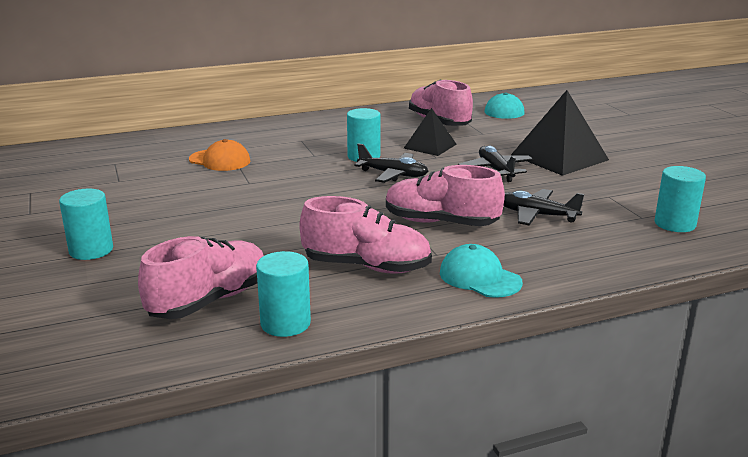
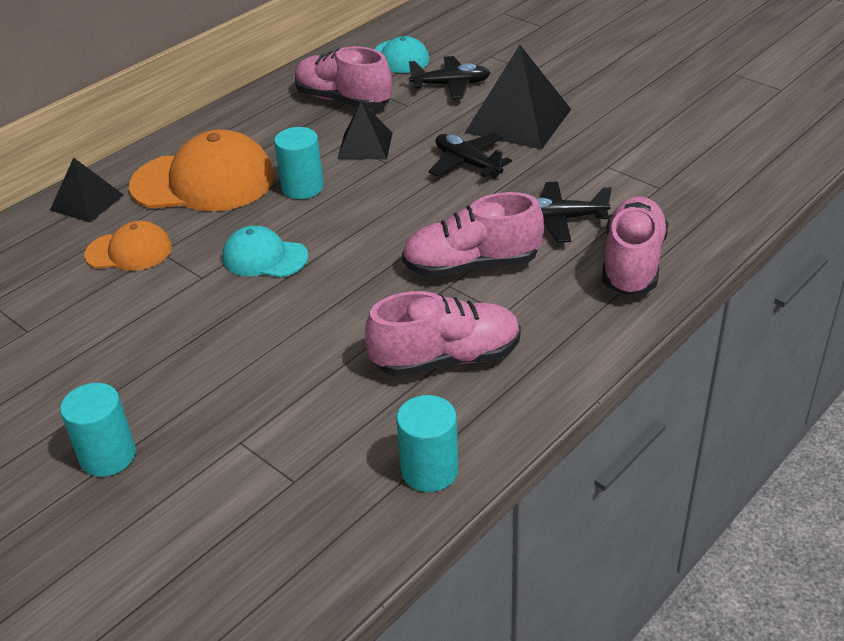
camera: 25 degrees left, 15 degrees up
pink shoe [138,236,264,319] -> pink shoe moved to [602,197,669,296]
black plane [354,143,428,183] -> black plane moved to [409,56,490,99]
turquoise cap [440,244,523,298] -> turquoise cap moved to [222,226,308,278]
turquoise cylinder [654,166,706,232] -> none
none -> black pyramid [50,157,124,223]
none -> orange cap [129,130,275,211]

